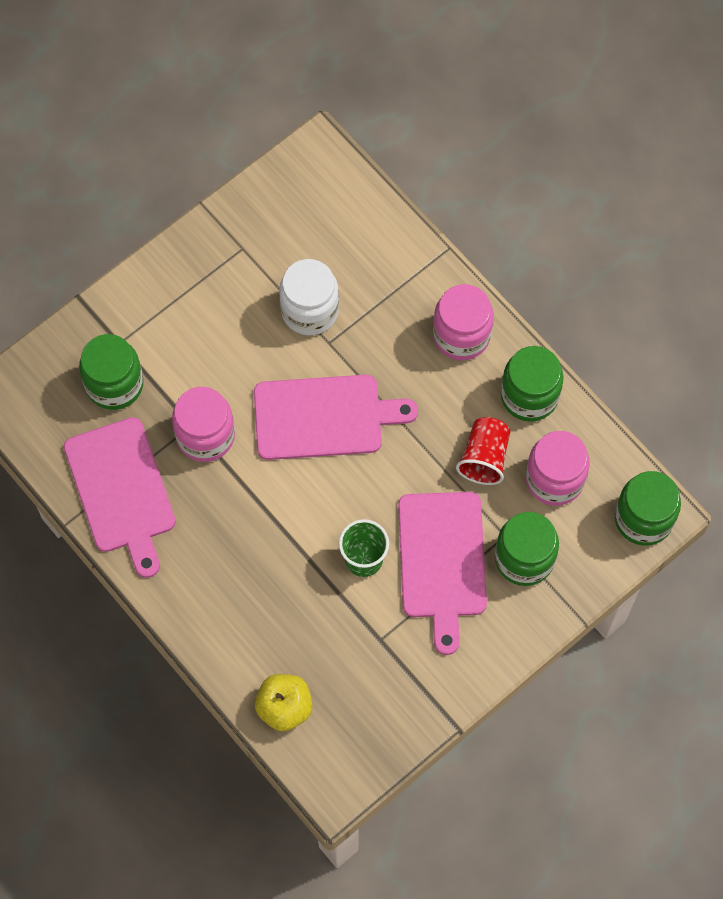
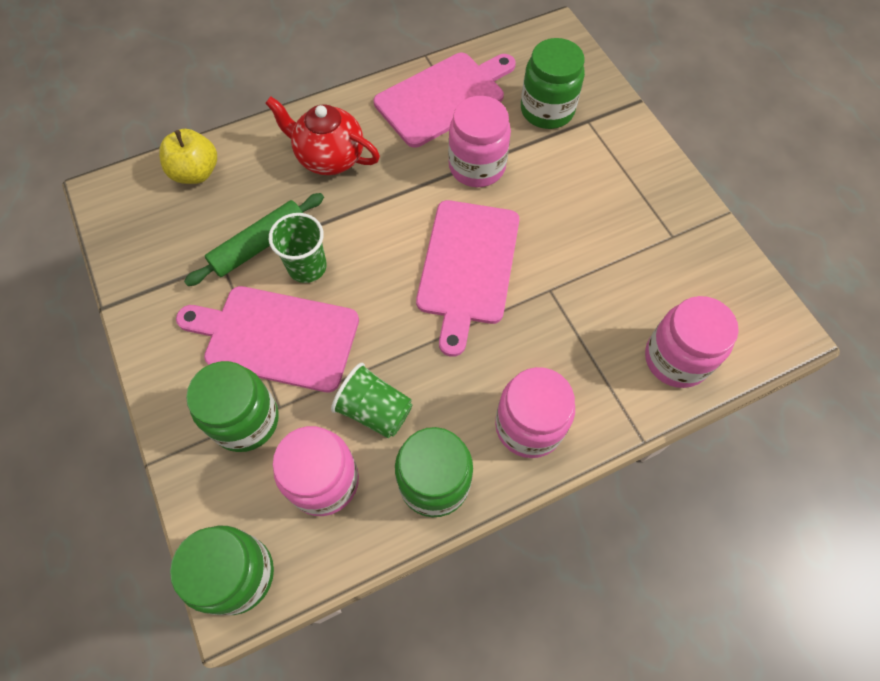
camera: 105 degrees right, 5 degrees down
pink cutting board [64,417,176,578] -> pink cutting board turned 150 degrees clockwise [374,53,516,148]
white jar [279,259,339,335] -> none
red cup [456,417,511,485] -> green cup [331,363,412,438]
none -> green rolling pin [184,193,324,286]
none -> red teapot [265,96,380,175]
none -> pink jar [645,296,739,388]

